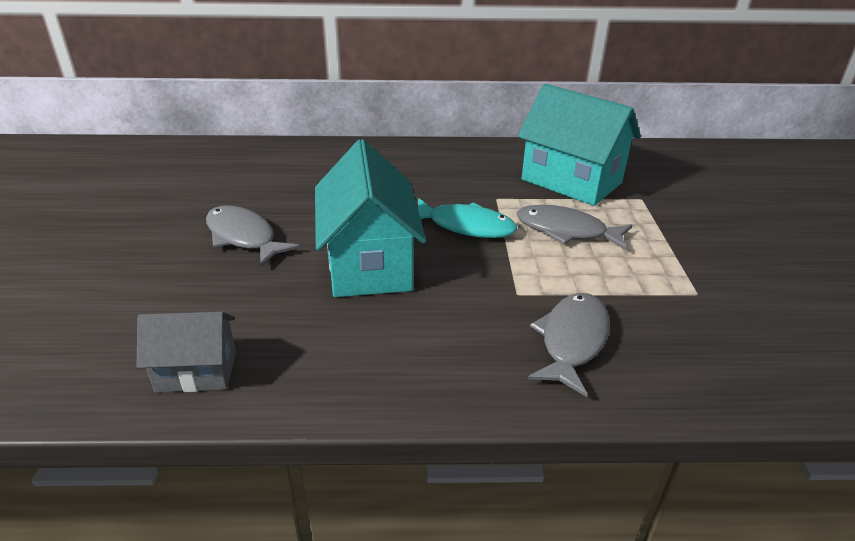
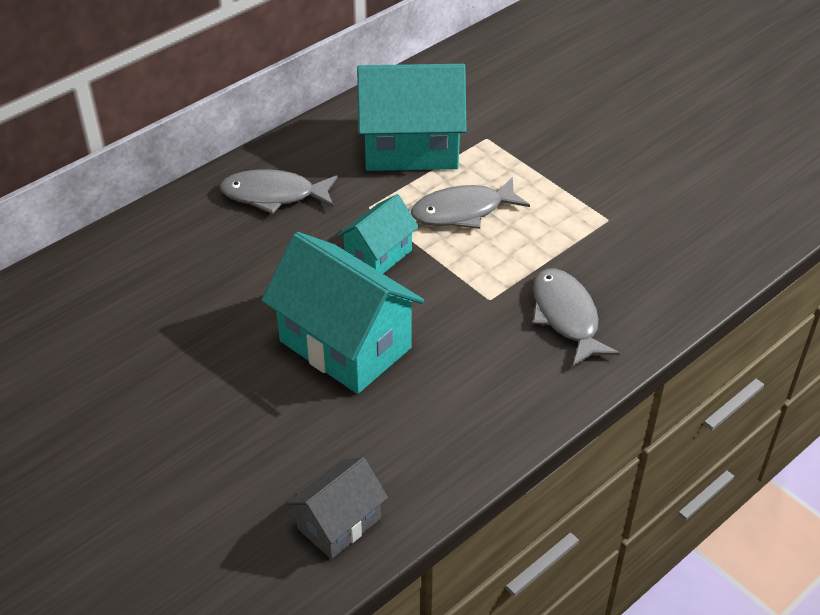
camera: 40 degrees left, 10 degrees up
grey fish [206,205,300,267] -> grey fish moved to [220,169,338,214]
turquoise fish [418,198,517,238] -> turquoise house [337,194,419,274]

